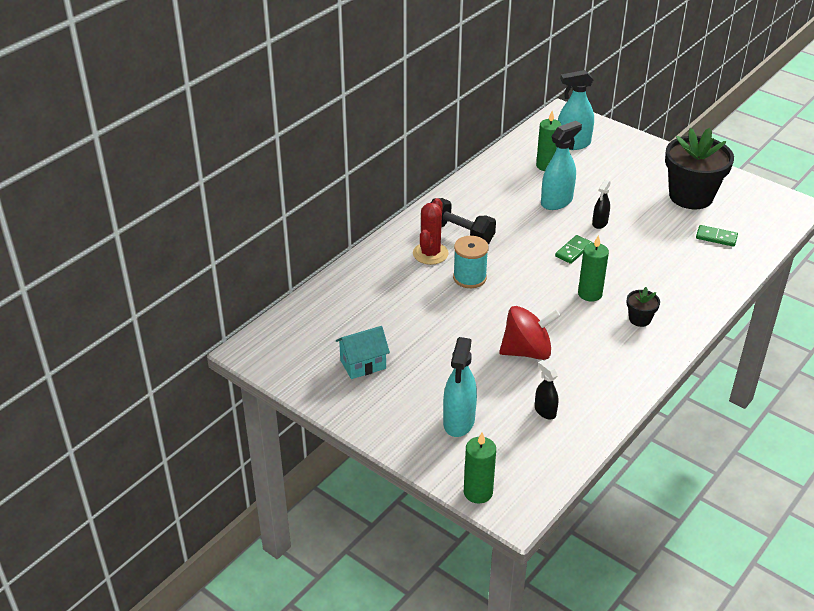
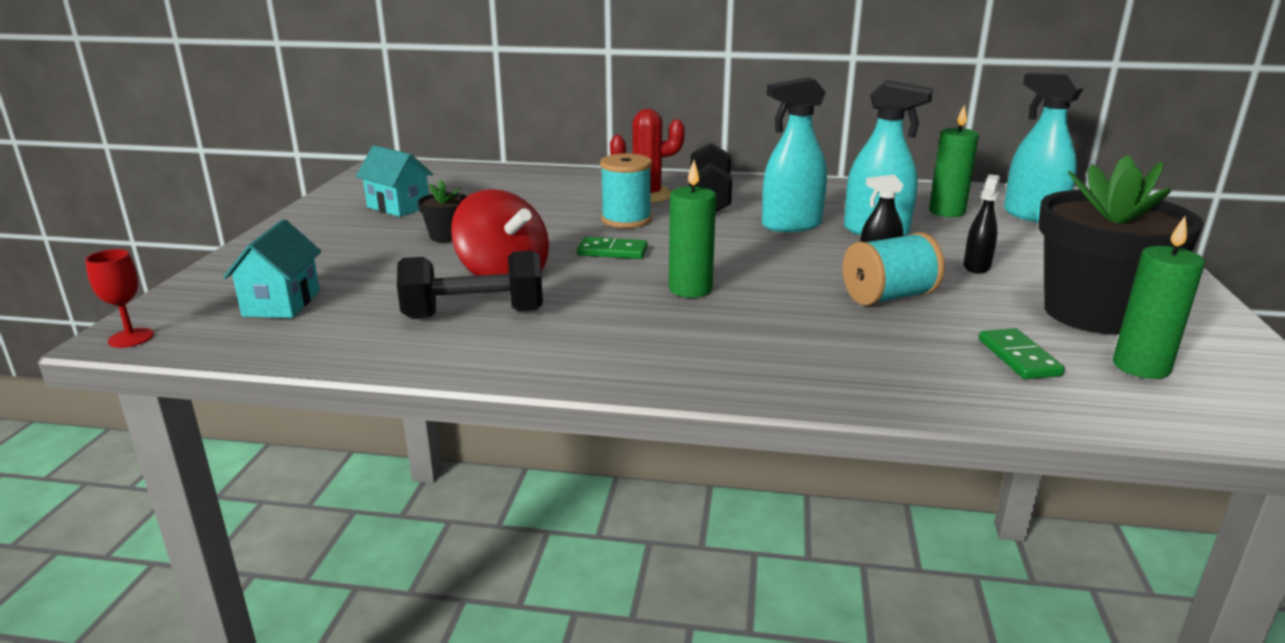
camera: 60 degrees right, 15 degrees down
turquoise spray bottle [443,337,477,437] -> turquoise spray bottle moved to [762,77,827,232]
green candle [464,432,496,503] -> green candle moved to [1113,216,1205,379]
black spray bottle [535,360,558,419] -> black spray bottle moved to [963,174,1000,274]
green domino [555,235,592,264] -> green domino moved to [577,237,648,259]
black flower pot [627,287,660,327] -> black flower pot moved to [417,180,467,242]
none -> red goblet [85,249,154,348]
none -> turquoise house [223,219,322,318]
none -> black dumbbell [397,251,543,318]
none -> turquoise spool [843,232,945,306]

